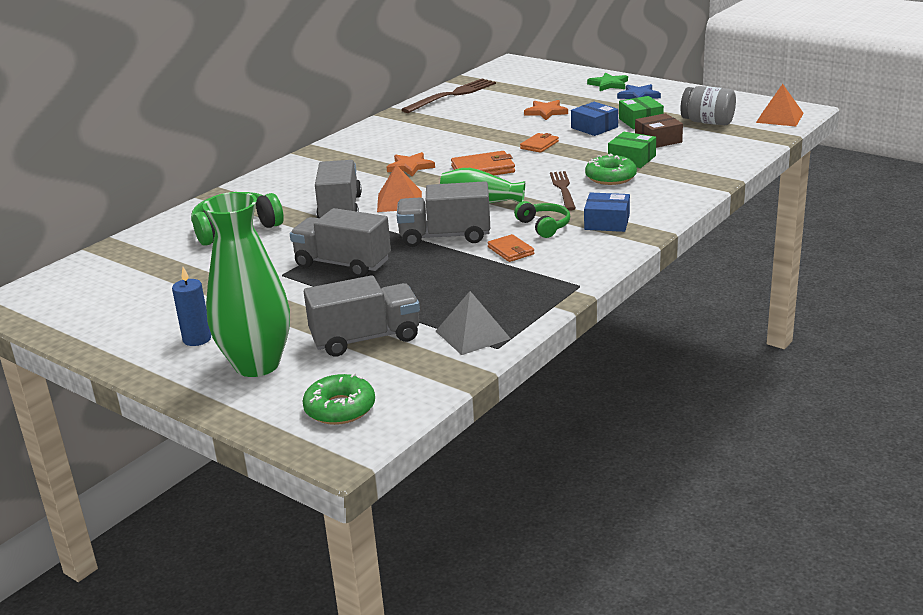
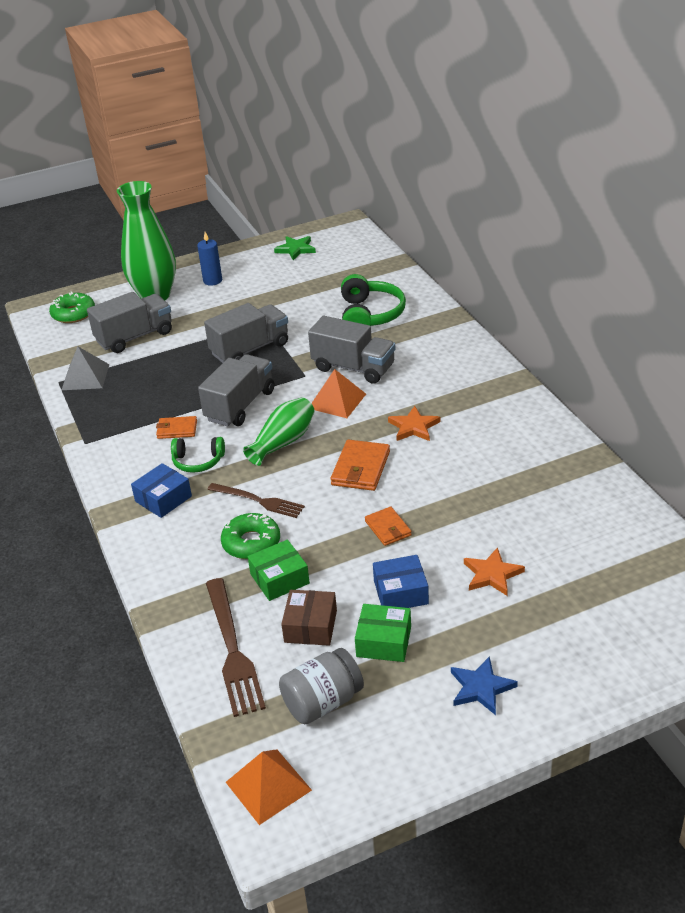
camera: 120 degrees right, 10 degrees up
grey truck [304,275,420,357] -> grey truck turned 135 degrees counterclockwise [87,292,172,353]
brown fork [401,78,496,113] -> brown fork moved to [206,578,266,717]
green star [587,73,628,91] -> green star moved to [274,236,316,260]

